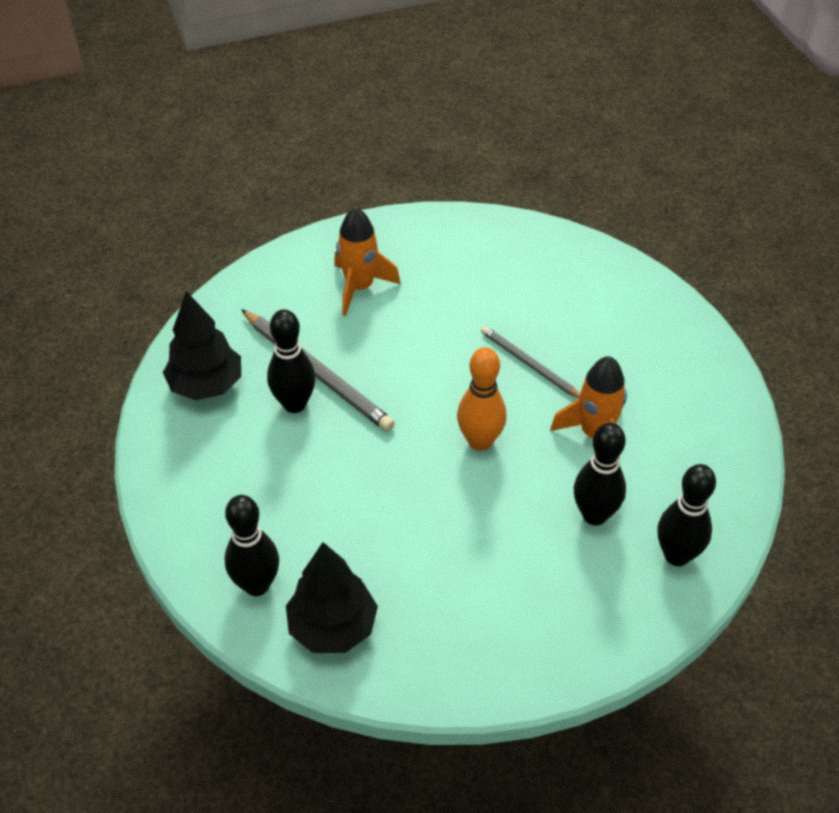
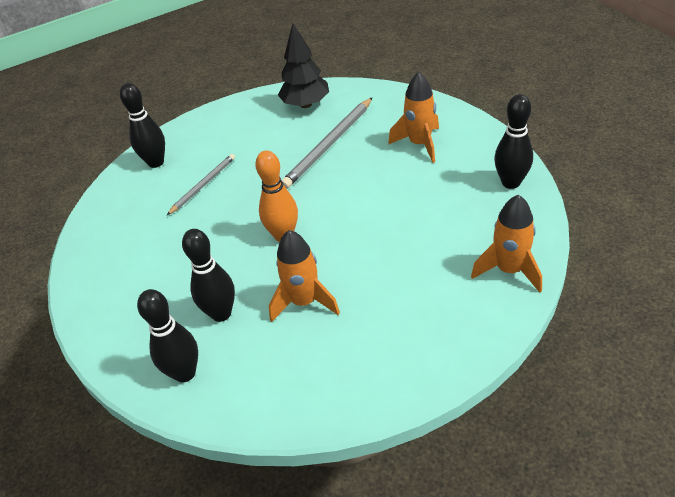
camera: 85 degrees right, 5 degrees down
black bowling pin [267,309,316,413] -> black bowling pin moved to [494,94,533,189]
black tree [286,542,378,653] -> none
grey pencil [481,326,580,398] -> grey pencil moved to [167,154,235,215]
none -> orange rocket [471,195,542,293]

